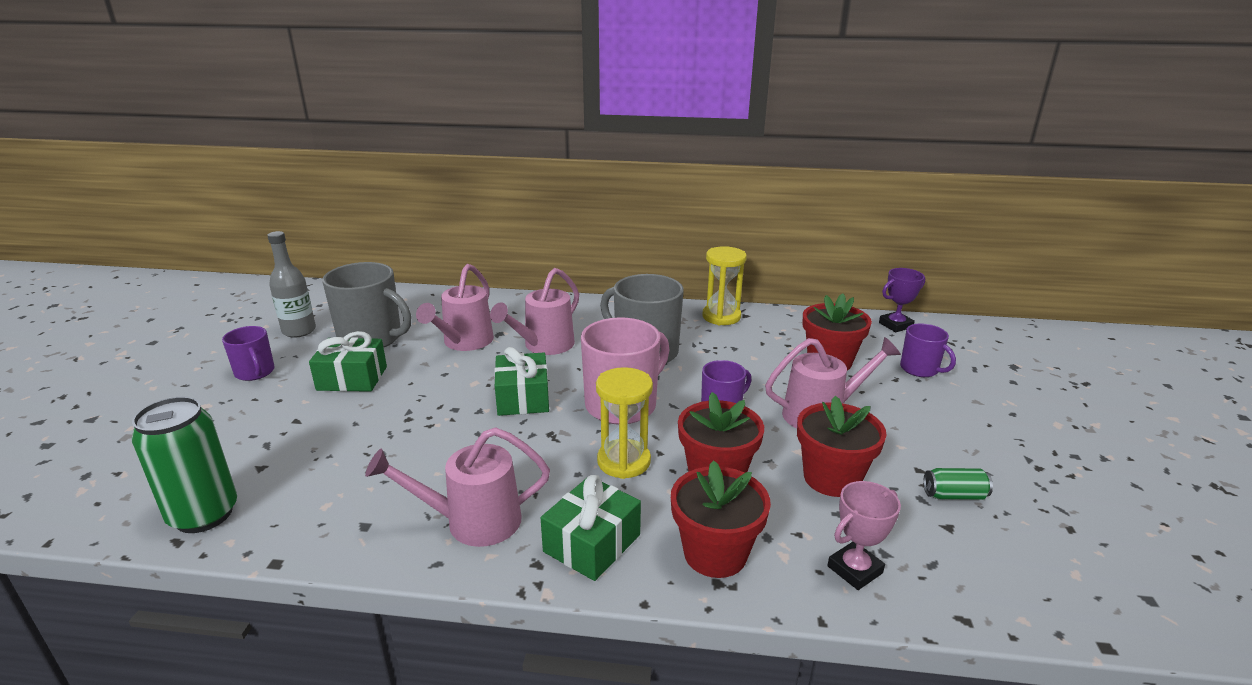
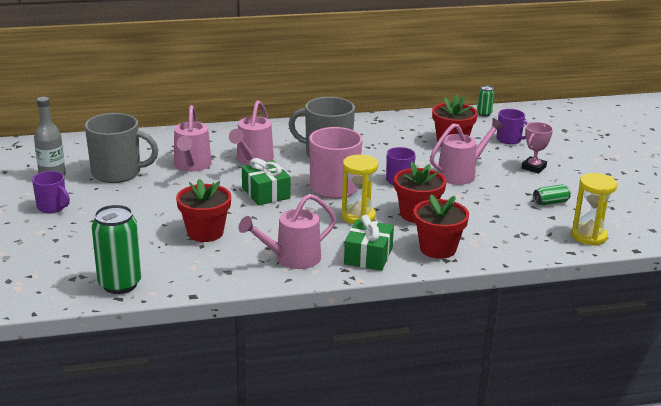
camera: 20 degrees left, 0 degrees up
green gift [309,331,387,392] -> none
yellow hourglass [702,246,747,325] -> yellow hourglass moved to [571,173,617,246]
red flower pot [797,396,887,497] -> red flower pot moved to [176,179,231,242]
pink trophy [827,481,901,590] -> pink trophy moved to [522,122,553,174]
purple trophy [879,268,925,332] -> green can [477,85,494,117]

